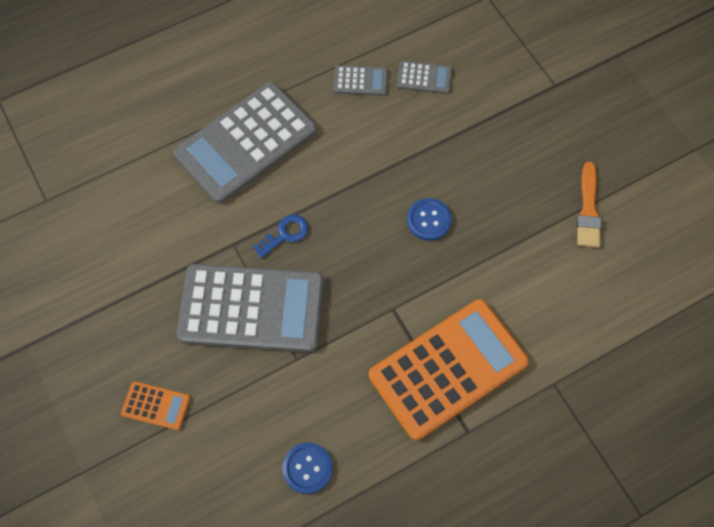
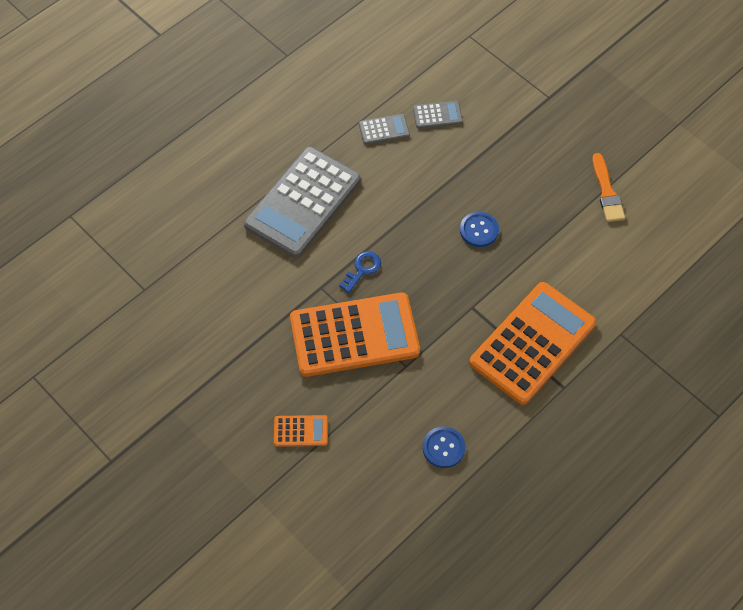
camera: 15 degrees left, 5 degrees down
grey calculator [176,264,324,352] -> orange calculator [290,293,420,377]

